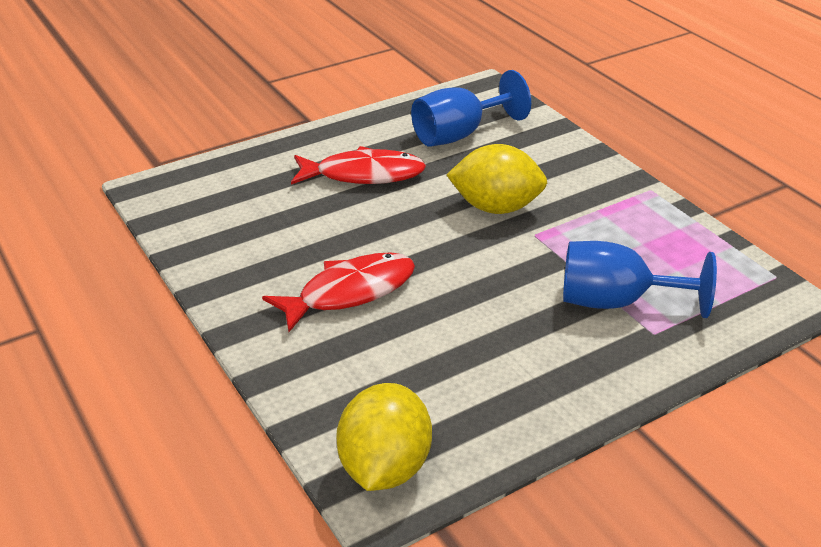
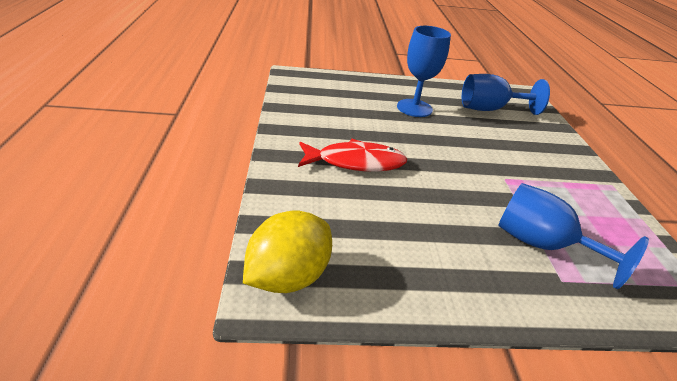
camera: 25 degrees right, 0 degrees up
red fish [291,146,426,185] -> blue goblet [397,26,451,117]
yellow lemon [447,144,547,214] -> none

